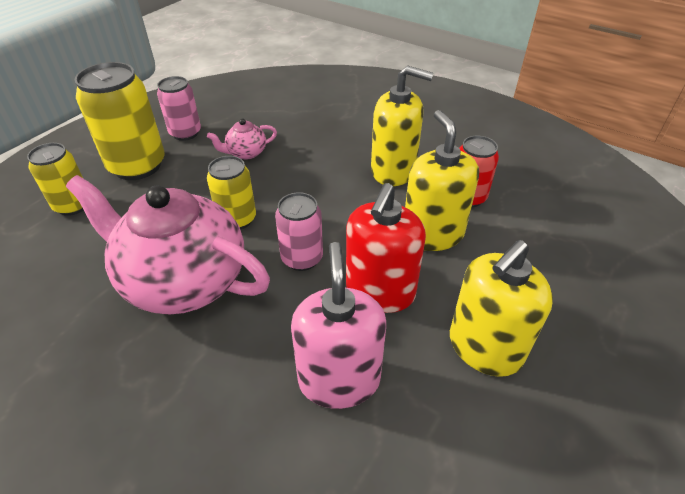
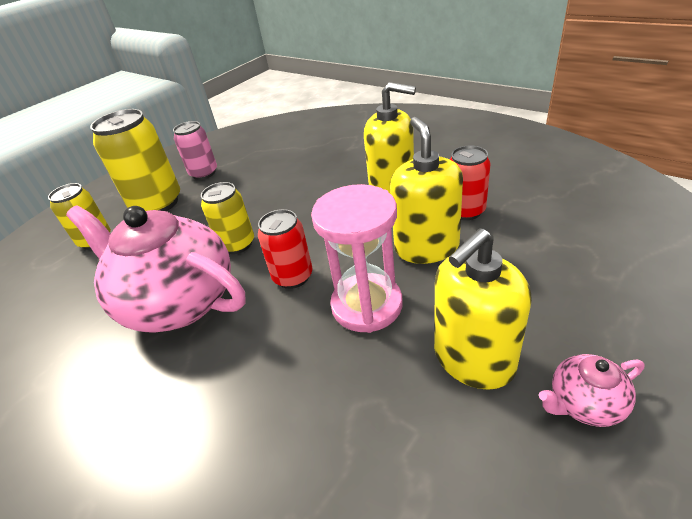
camera: 10 degrees right, 5 degrees down
pink teapot [207,118,277,160] -> pink teapot moved to [539,354,645,427]
pink can [275,192,323,271] -> red can [258,209,313,289]
pink soap dispenser [291,242,386,409] -> none
red soap dispenser [346,183,426,313] -> pink hourglass [311,184,403,333]

